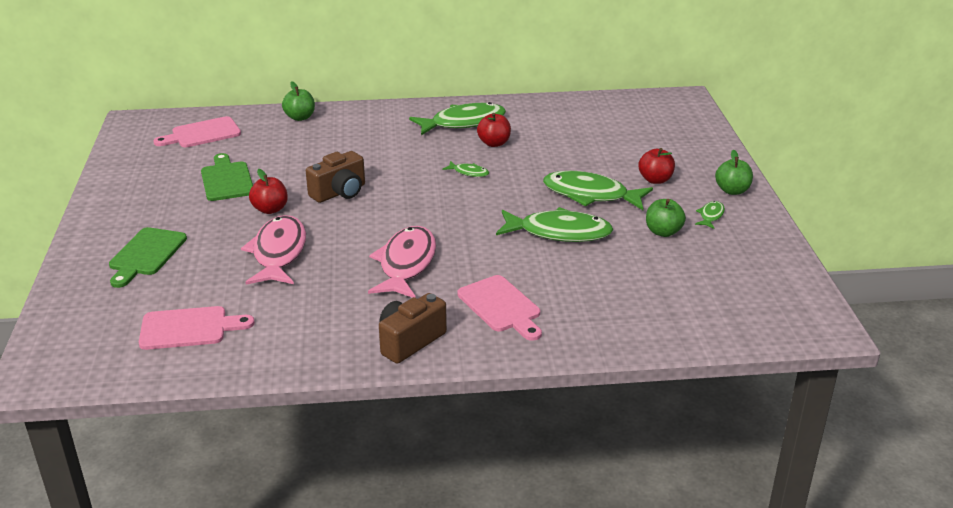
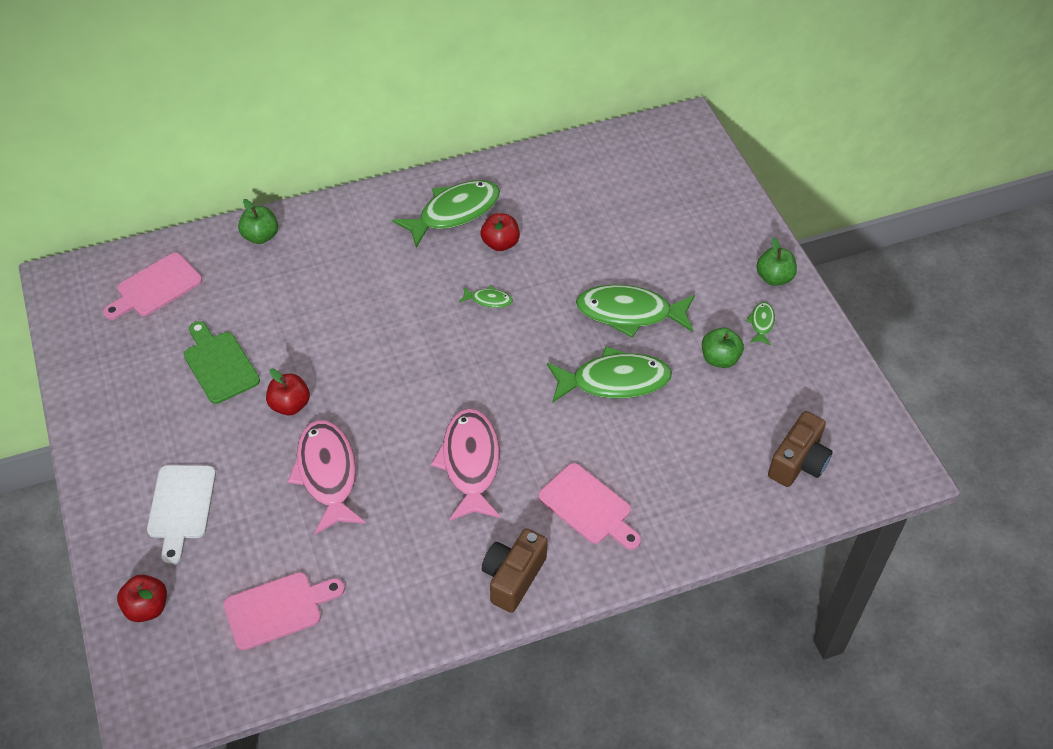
camera: 15 degrees left, 20 degrees up
green cutting board [109,227,187,288] -> white cutting board [147,465,216,565]
brown camera [306,151,365,203] -> brown camera moved to [768,411,833,487]
red apple [638,148,675,184] -> red apple moved to [117,575,167,622]

